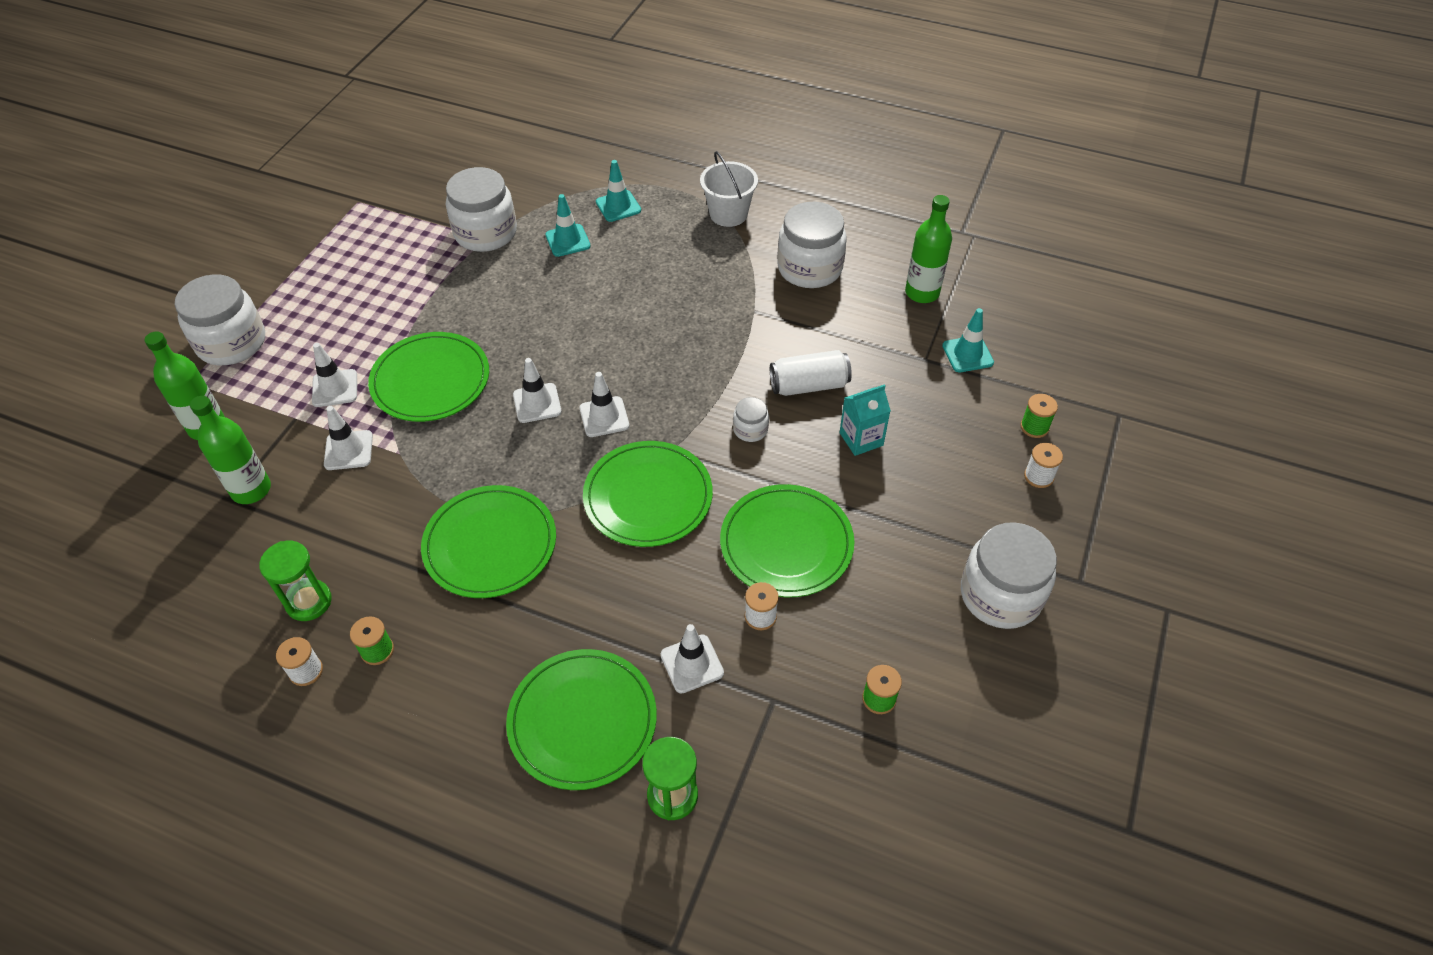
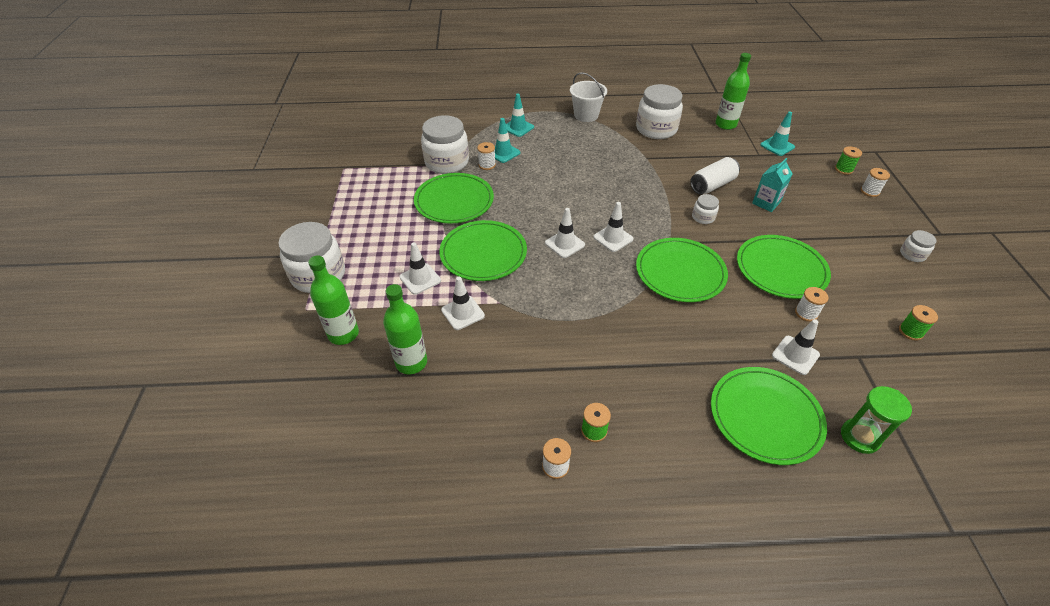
camera: 25 degrees left, 5 degrees down
green hourglass [259,541,332,621] -> none
green plate [421,485,556,598] -> green plate moved to [414,173,494,224]
white jar [961,522,1057,629] -> white jar [900,230,937,262], size x0.47
none -> white spool [477,142,496,170]

